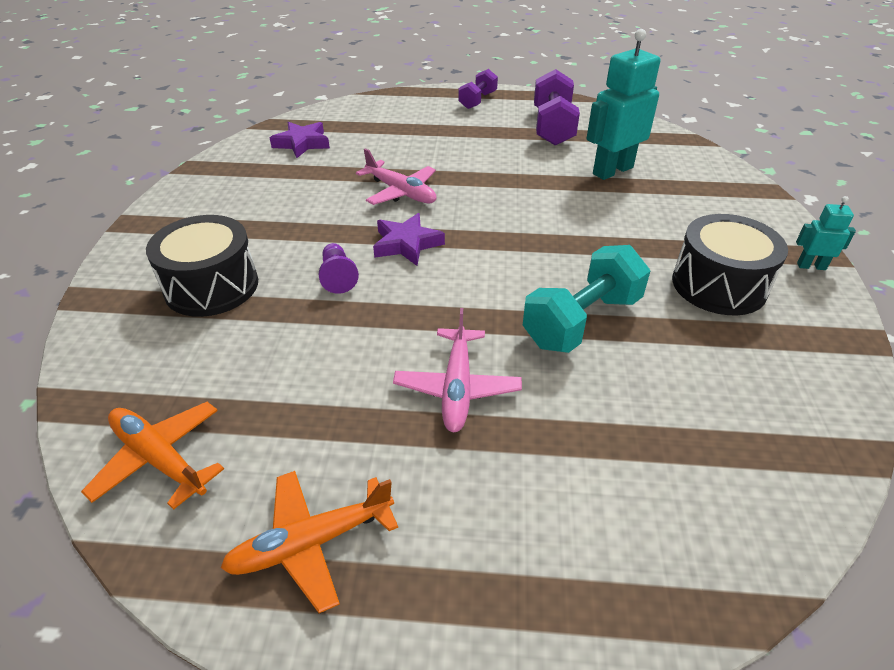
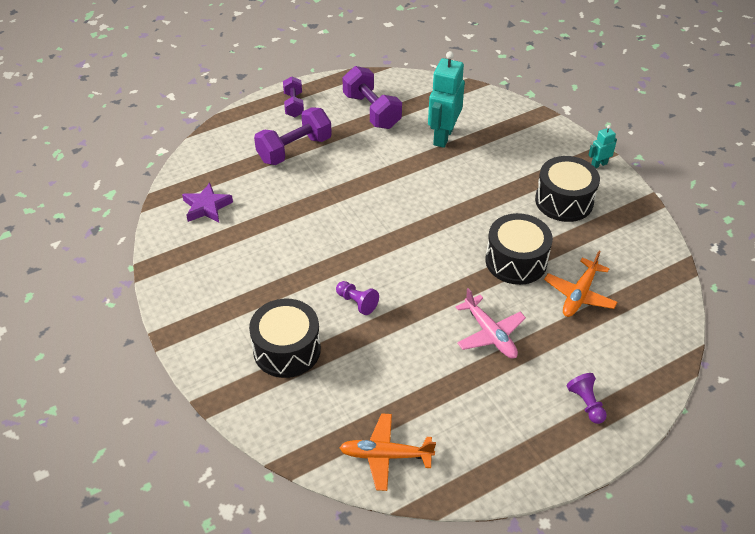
camera: 35 degrees left, 5 degrees up
orange plane [220,471,398,613] -> orange plane moved to [544,251,617,317]
pink plane [356,148,436,205] -> none
purple star [373,213,445,266] -> none
turquoise dumbbell [523,245,650,353] -> black drum [485,213,553,285]
none -> purple dumbbell [254,107,332,165]
none -> purple pawn [567,373,607,424]

